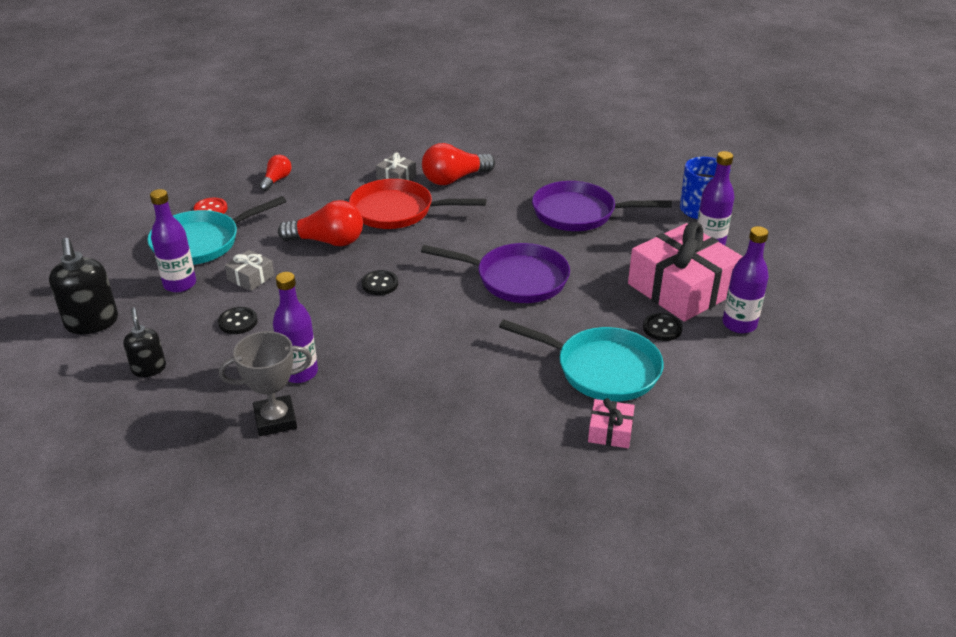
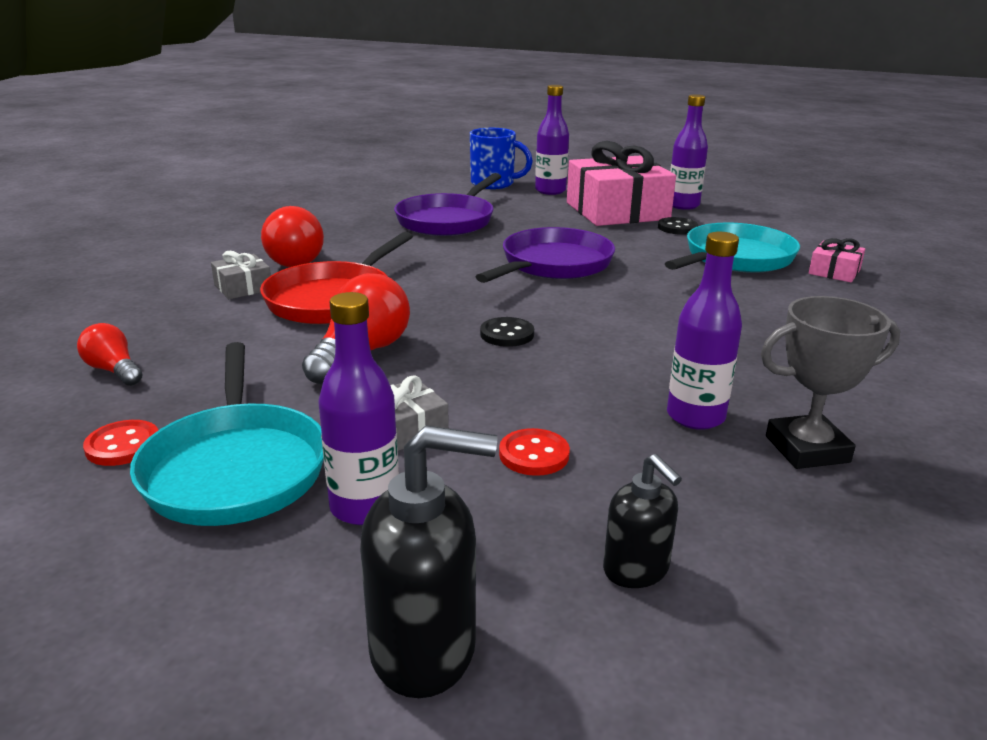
camera: 70 degrees left, 10 degrees down
black soap dispenser [123,307,166,377] -> black soap dispenser turned 120 degrees counterclockwise [603,454,682,588]
black button [218,307,258,334] -> red button [499,428,570,476]
grey trophy [219,331,312,436] -> grey trophy turned 75 degrees clockwise [761,296,900,469]

